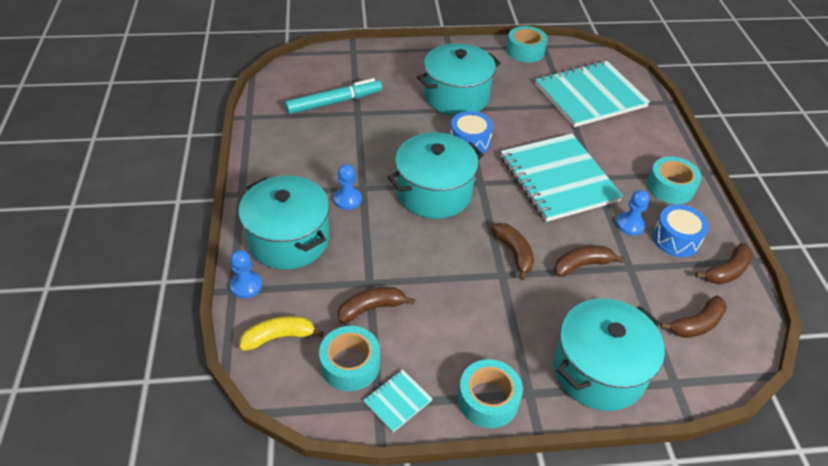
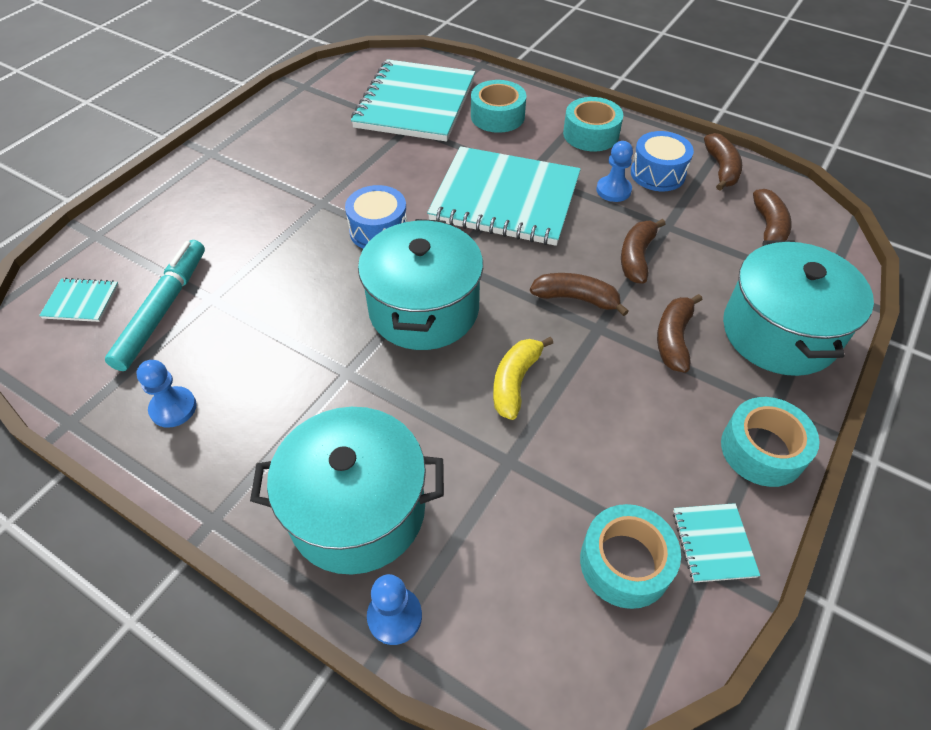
camera: 50 degrees left, 5 degrees up
yellow banana [239,316,323,351] -> yellow banana moved to [493,337,553,420]
blue pawn [334,164,362,210] -> blue pawn moved to [136,360,197,428]
brown banana [338,287,415,323] -> brown banana moved to [657,294,702,373]
turquoise pot [417,43,501,116] -> none
turquoise tape [506,26,548,63] -> turquoise tape moved to [471,80,526,133]
none -> turquoise notebook [39,278,119,322]

